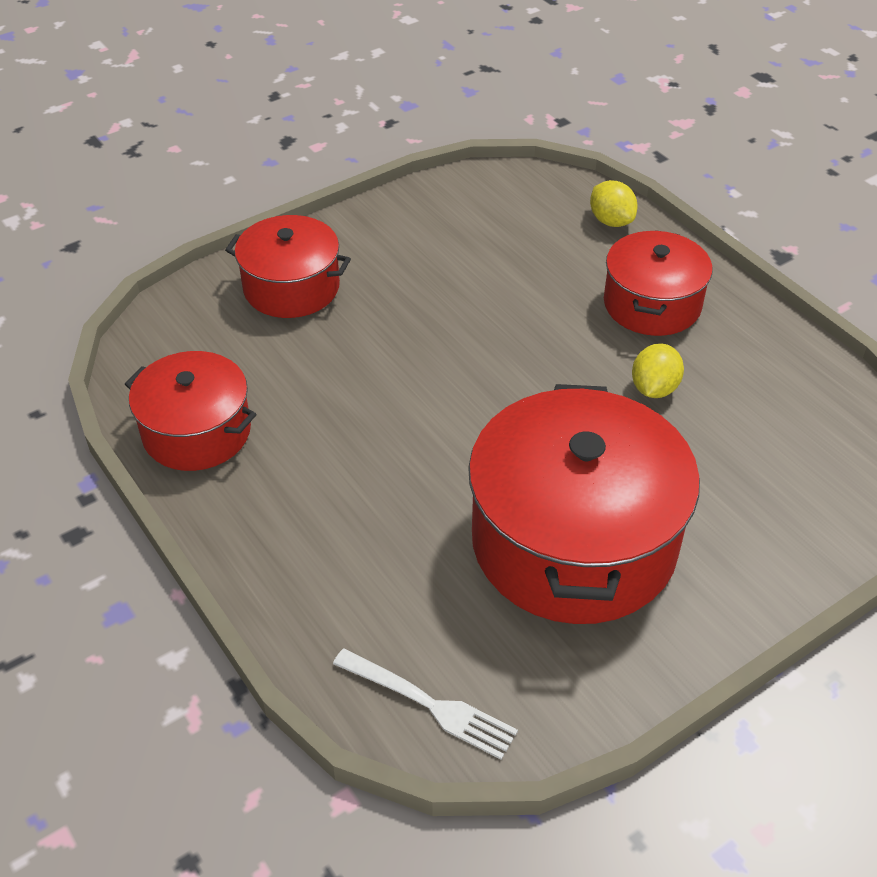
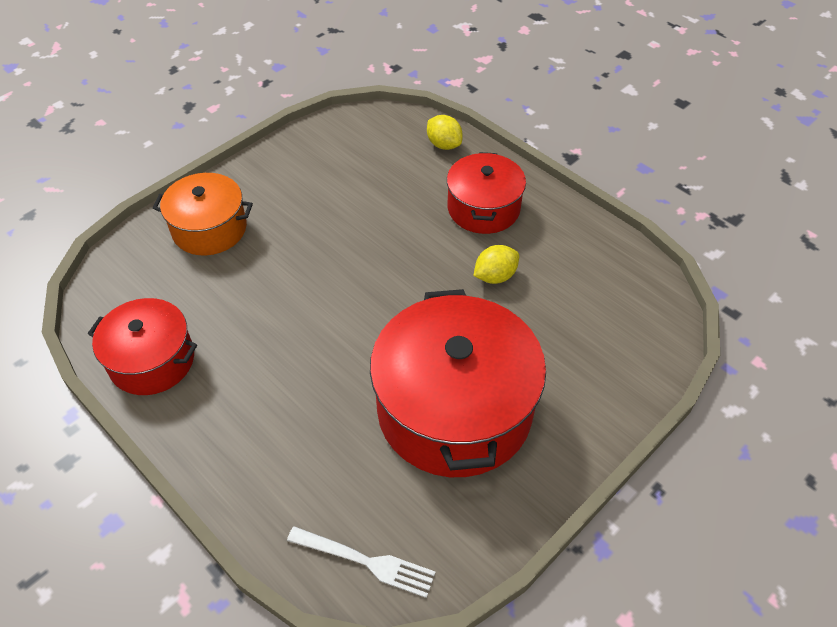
camera: 10 degrees left, 5 degrees up
red pot [225,215,351,318] -> orange pot [153,173,253,255]
yellow lemon [632,343,684,398] -> yellow lemon turned 45 degrees clockwise [473,245,519,284]

